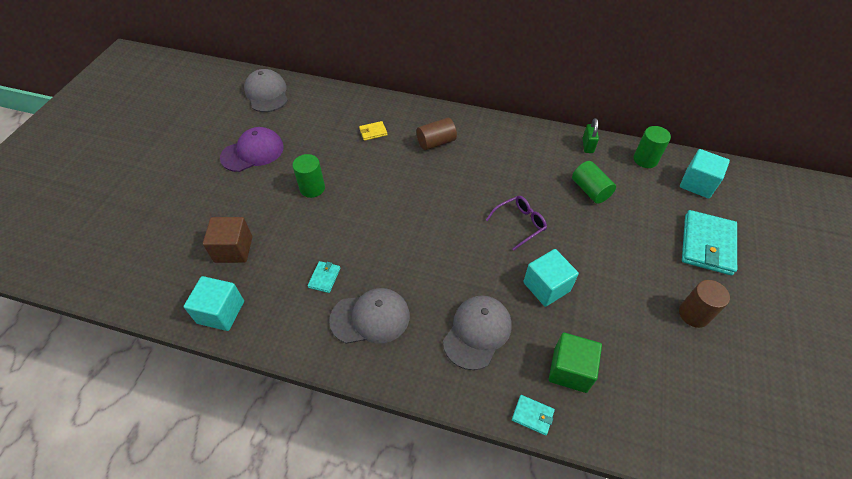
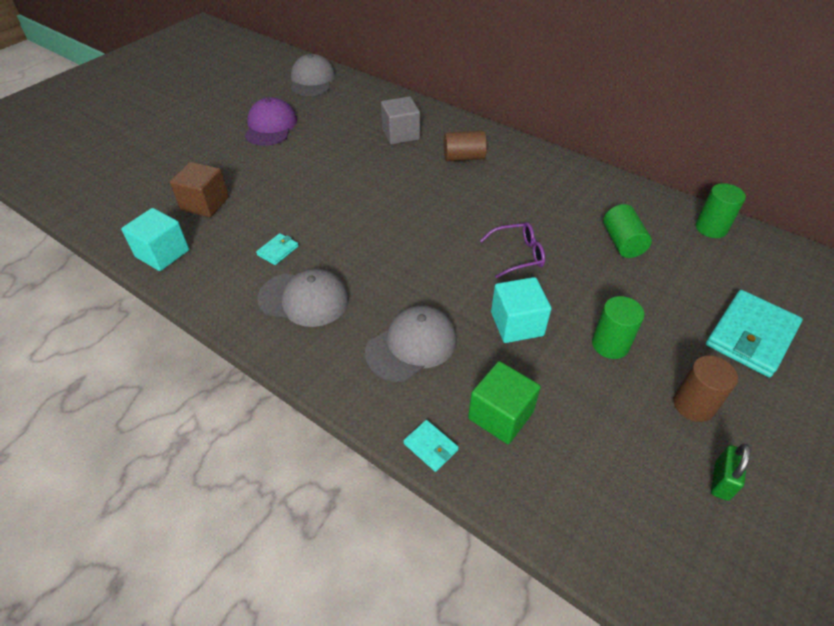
camera: 20 degrees right, 5 degrees down
purple cap [220,127,284,172] -> purple cap turned 75 degrees counterclockwise [244,97,297,146]
green cylinder [293,154,325,198] -> green cylinder moved to [592,296,644,359]
yellow wallet [359,121,388,141] -> grey cube [381,96,420,144]
green padlock [583,118,599,153] -> green padlock moved to [711,444,751,501]
turquoise cube [680,149,730,199] -> none

